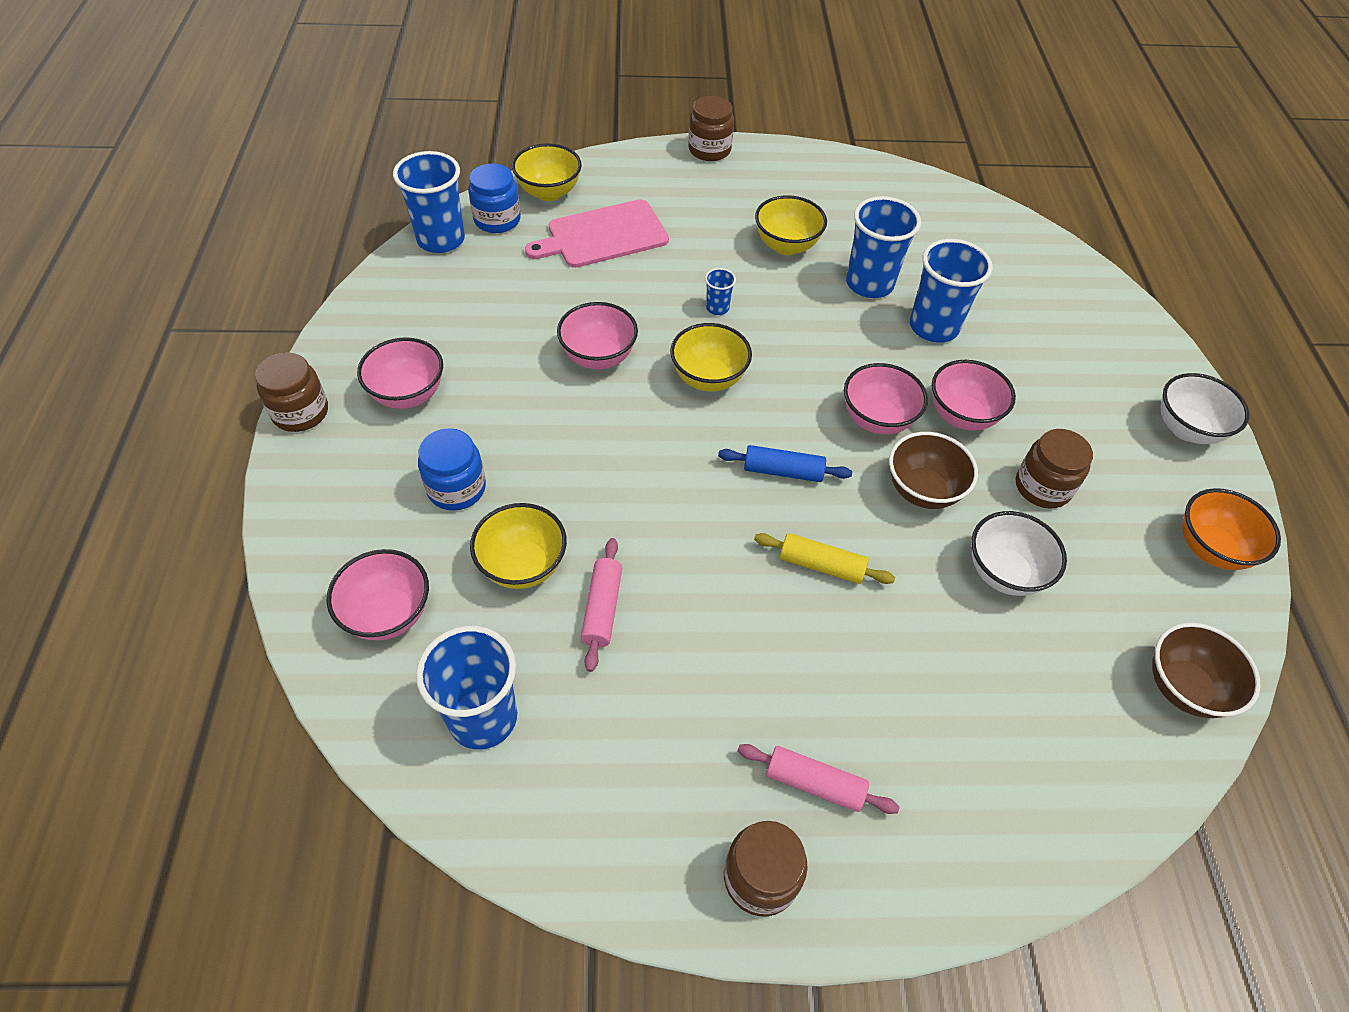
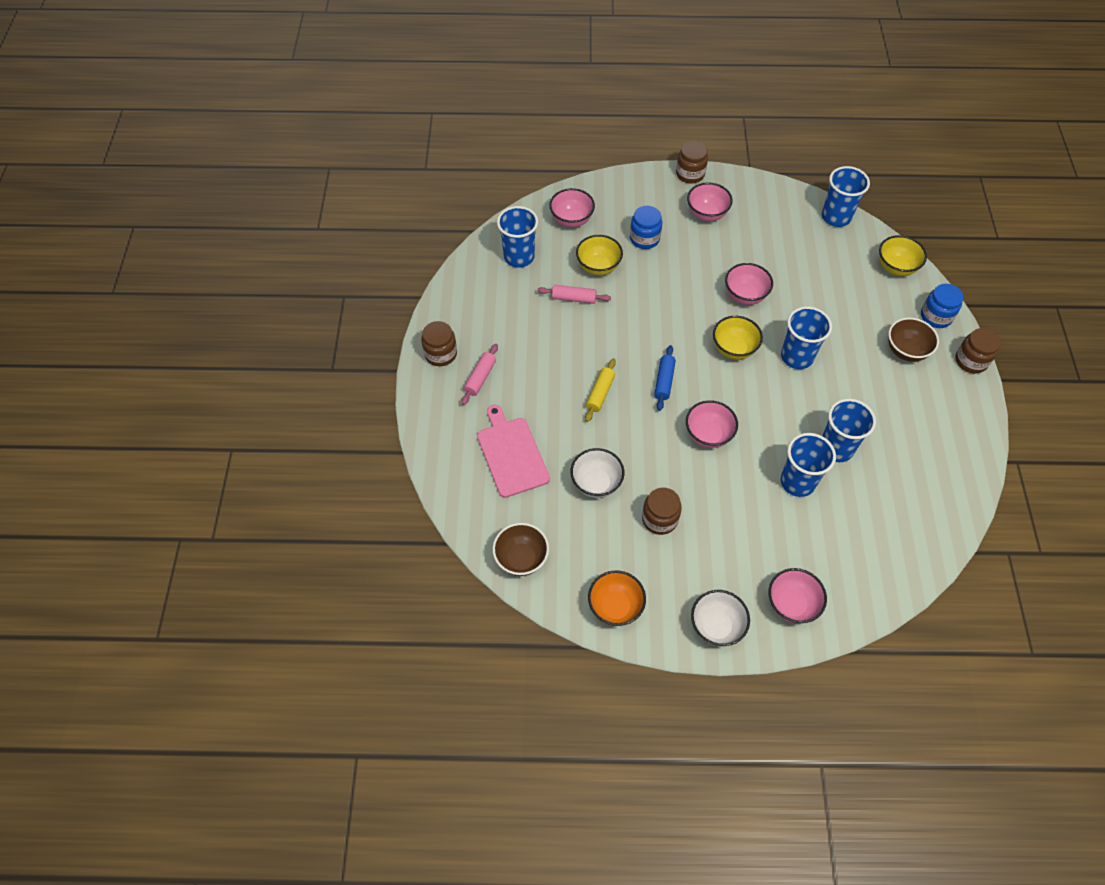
camera: 95 degrees right, 5 degrees up
blue jar [468,164,521,233] -> blue jar moved to [921,284,963,328]
pink cutting board [525,199,669,268] -> pink cutting board moved to [477,405,550,498]
blue cup [705,268,736,315] -> blue cup [781,306,832,369], size x2.14
yellow bowl [755,195,827,255] -> none
brown bowl [889,432,978,509] -> brown bowl moved to [888,318,939,362]
pink bowl [932,360,1016,431] -> pink bowl moved to [769,568,827,624]

